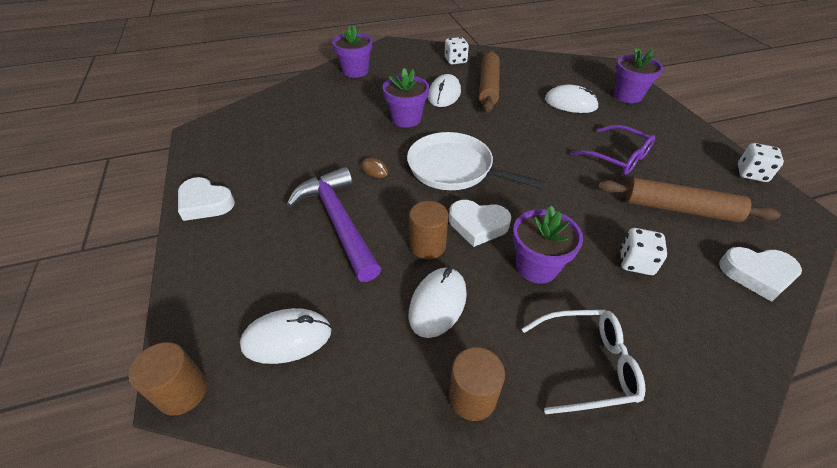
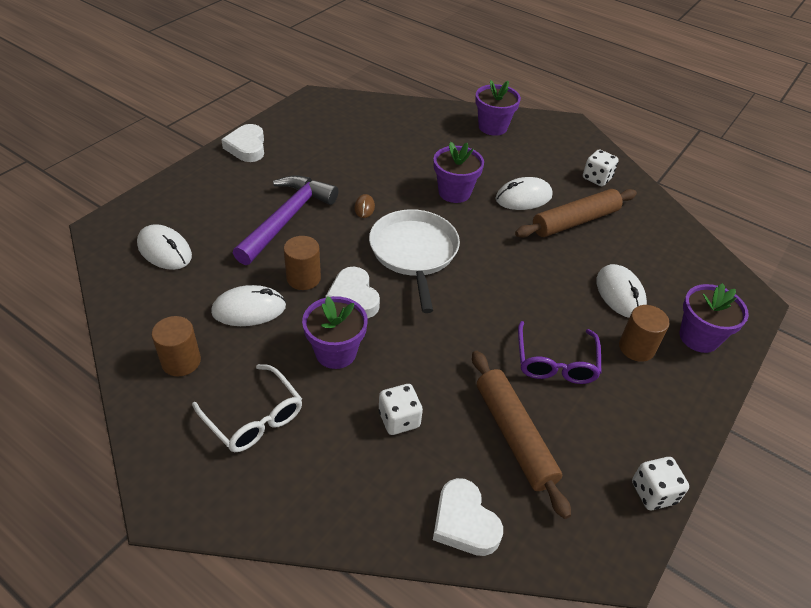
camera: 50 degrees right, 0 degrees up
brown cylinder [129,342,207,416] -> brown cylinder moved to [619,305,669,362]

